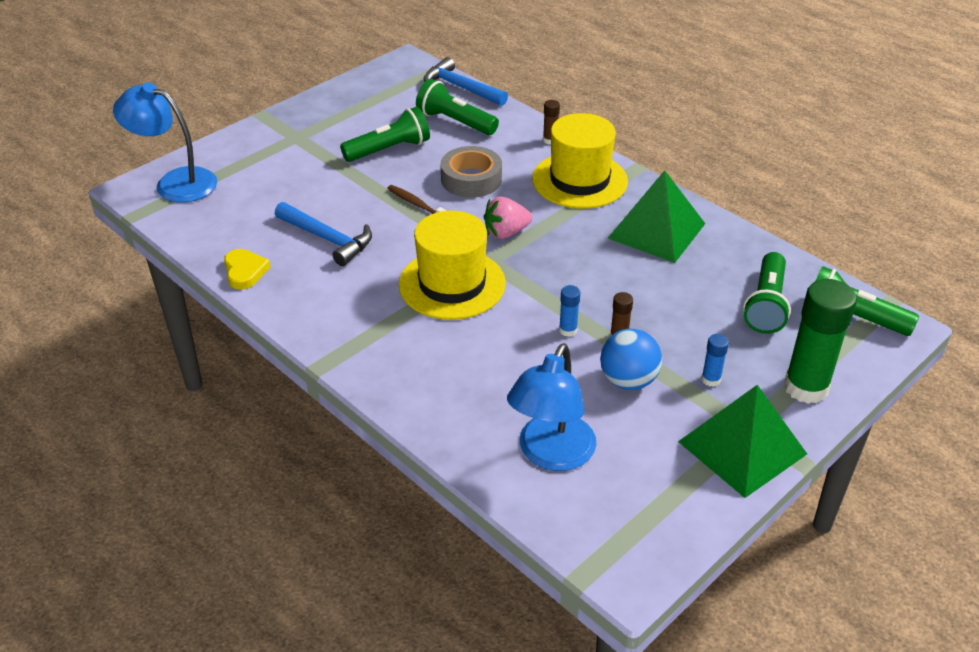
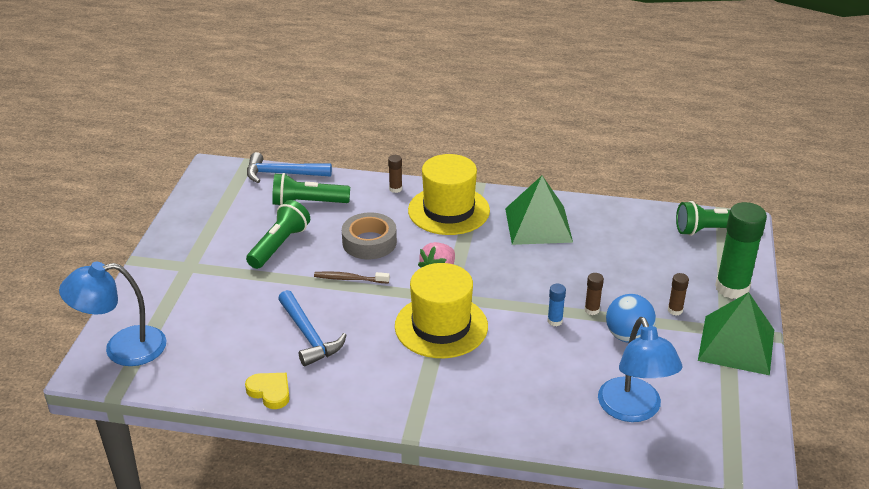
camera: 35 degrees left, 5 degrees down
blue hammer [275,202,372,266] -> blue hammer turned 60 degrees clockwise [278,290,347,366]
blue glue stick [701,334,729,387] -> brown glue stick [668,273,689,316]
green flashlight [743,252,791,334] -> none

